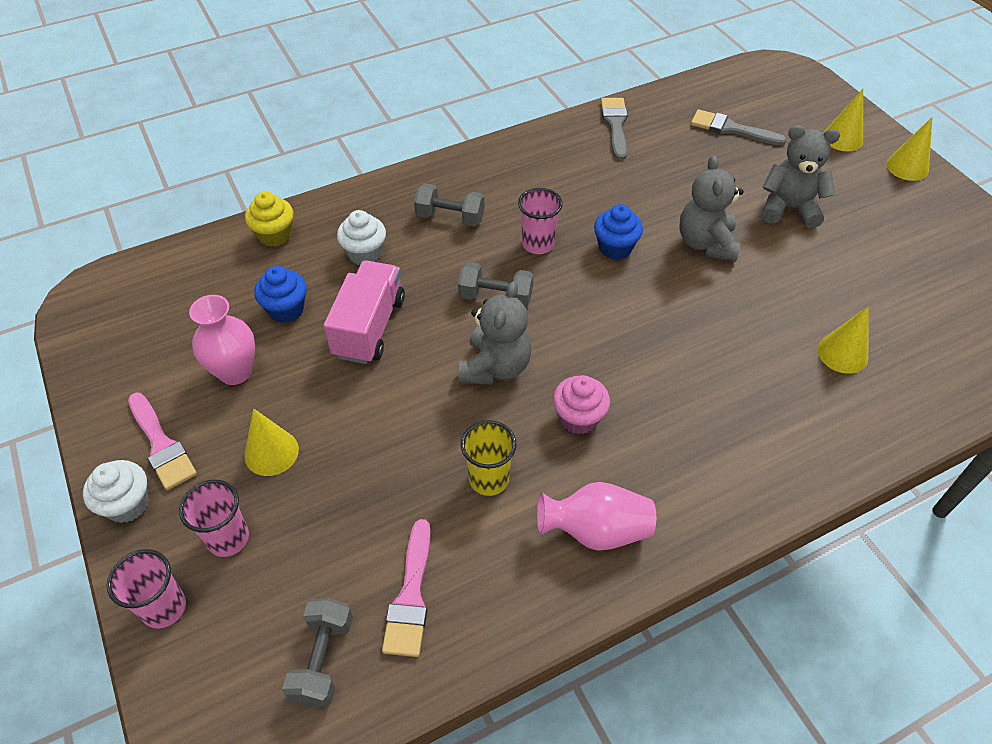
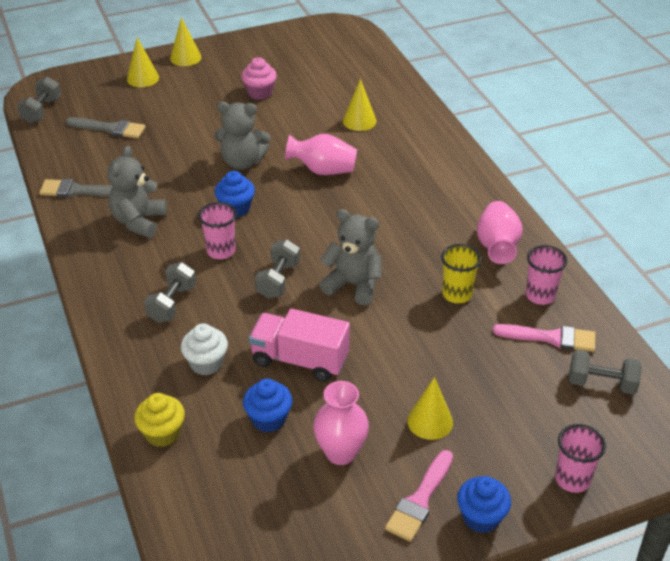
camera: 85 degrees left, 10 degrees down
white cupcake [83,460,149,523] -> blue cupcake [457,476,511,533]
pink brush [128,393,197,490] -> pink brush turned 150 degrees clockwise [385,450,453,542]
pink cup [179,480,249,557] -> pink cup moved to [526,245,568,305]
pink cupcake [553,375,610,434] -> pink cupcake moved to [241,57,277,100]
grey brush [691,109,787,146] -> grey brush turned 105 degrees counterclockwise [66,117,145,139]
grey teddy bear [762,125,840,228] -> grey teddy bear moved to [107,146,167,238]
none -> grey dumbbell [17,77,61,124]
none -> pink vase [285,134,357,175]

